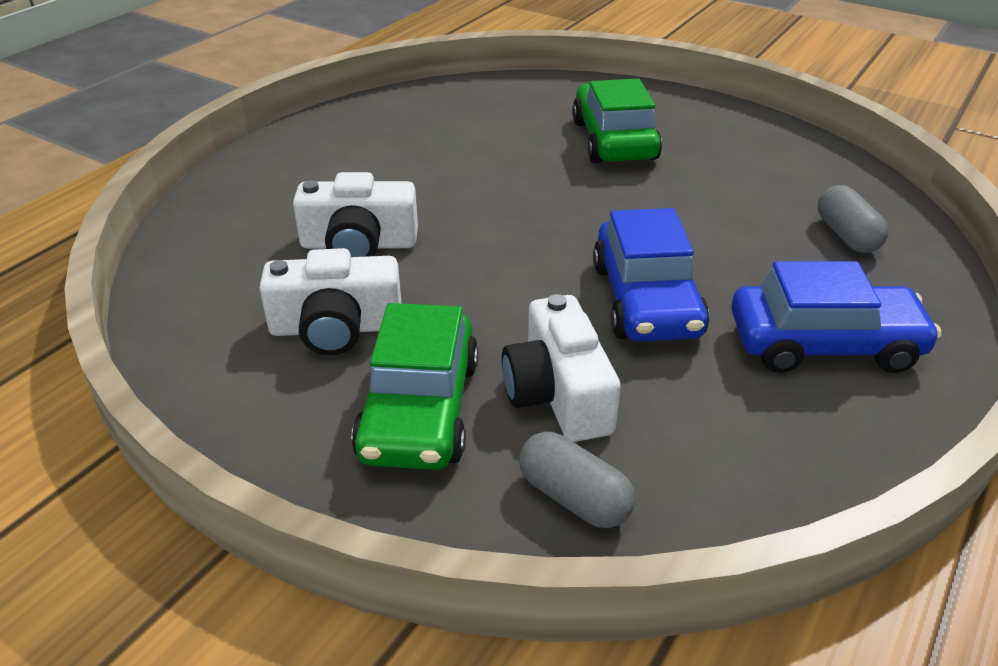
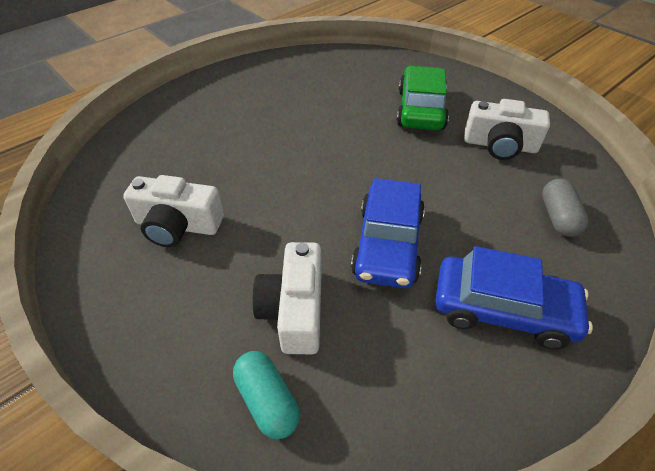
camera: 15 degrees right, 10 degrees up
white camera [293,172,418,257] -> white camera moved to [464,99,550,160]
green car [351,303,479,470] -> none
grey capsule [519,432,635,528] -> turquoise capsule [233,351,300,439]

